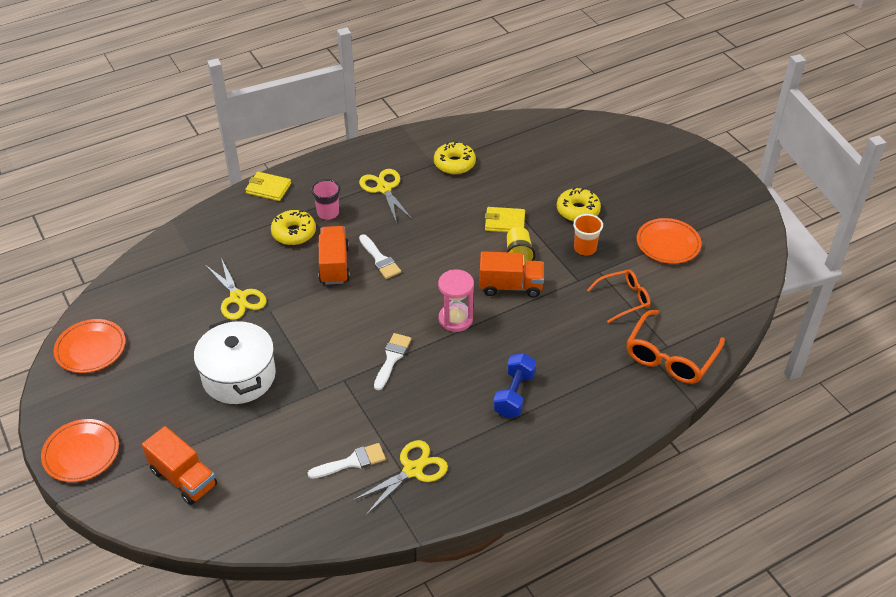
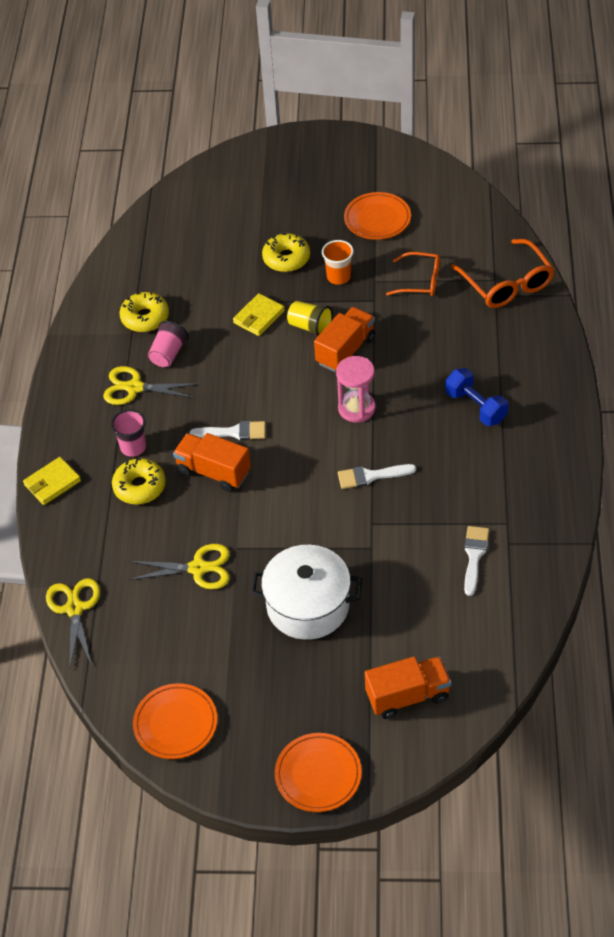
camera: 55 degrees left, 5 degrees up
yellow scissors [354,440,448,515] -> yellow scissors moved to [46,578,100,669]
white brush [374,333,411,390] -> white brush turned 60 degrees counterclockwise [338,464,416,489]
orange glasses [587,270,651,323] -> orange glasses turned 90 degrees clockwise [386,252,440,296]
none -> pink cup [148,321,189,367]

